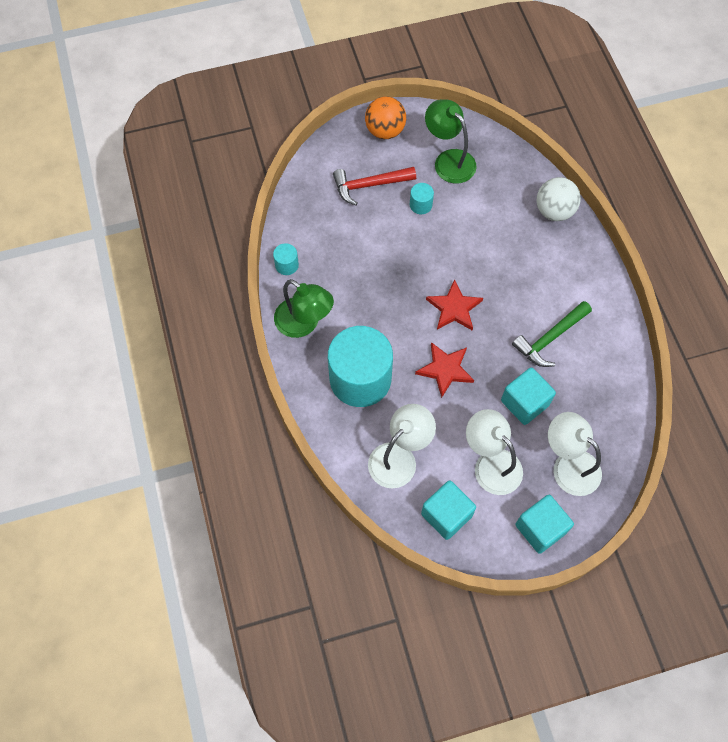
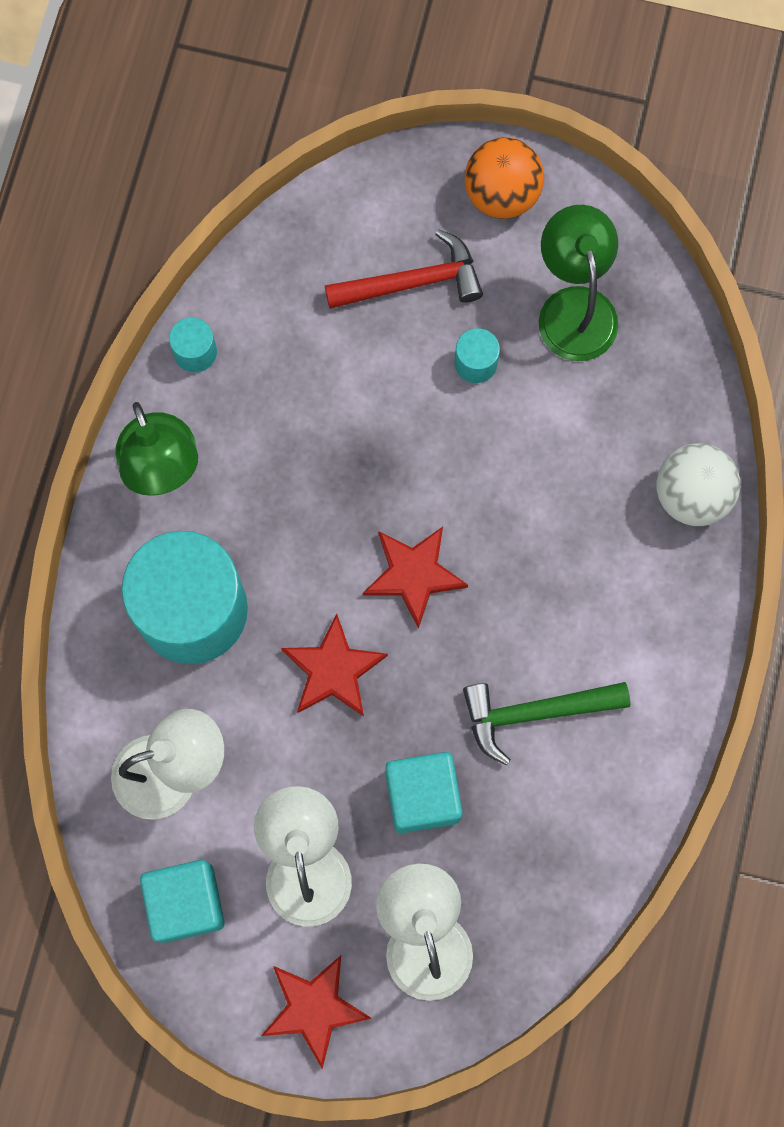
camera: 30 degrees right, 10 degrees up
red hammer [333,167,416,205] -> red hammer turned 150 degrees clockwise [325,229,483,309]
turquoise cube [515,495,574,554] -> red star [261,956,371,1069]

